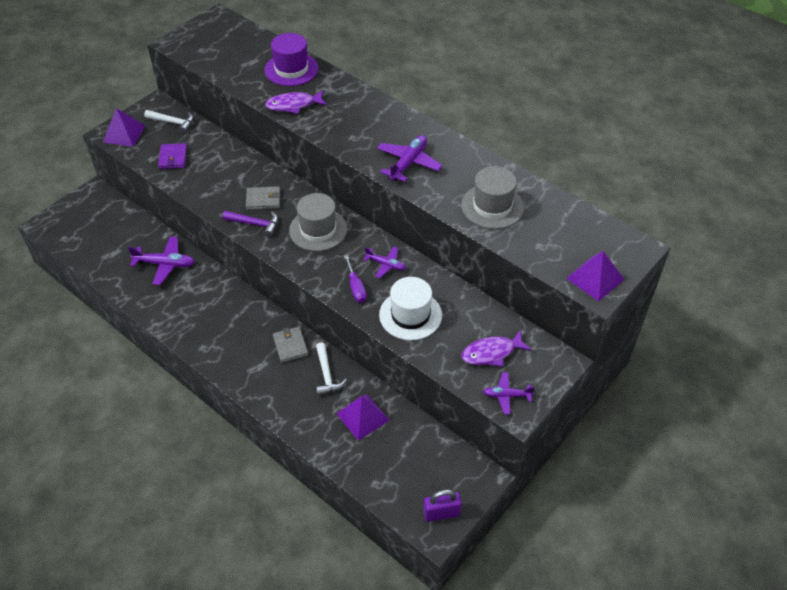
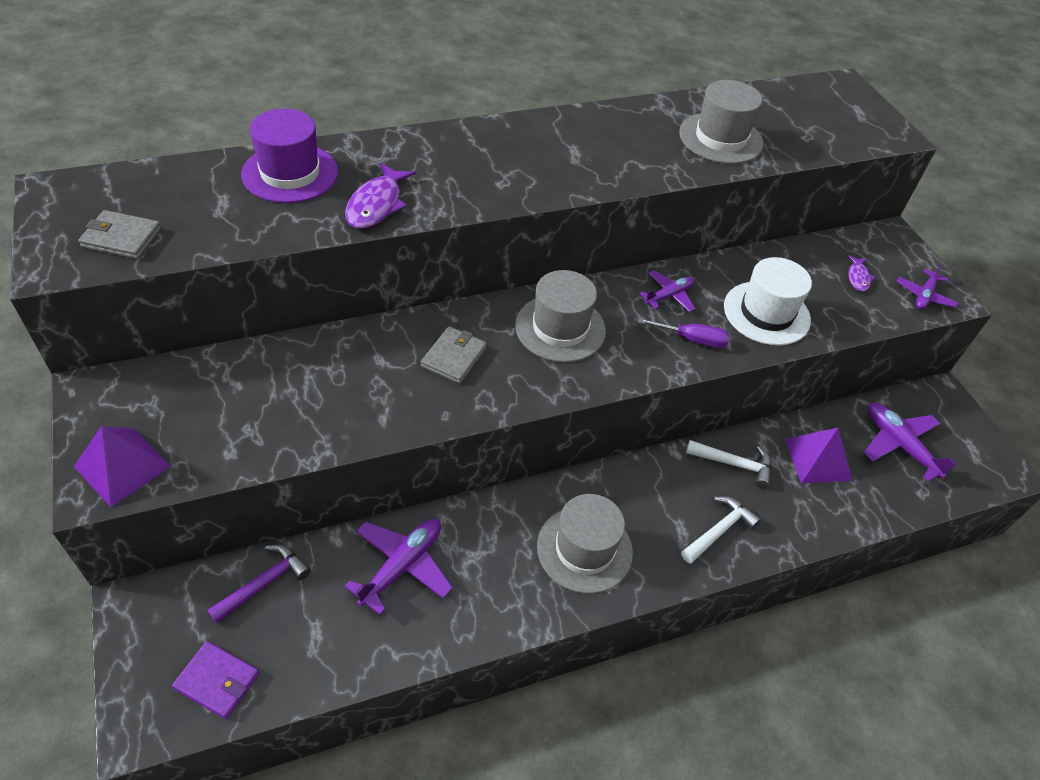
camera: 65 degrees left, 0 degrees up
white hammer [144,110,194,133] -> white hammer moved to [681,496,761,564]
purple wallet [158,143,187,169] -> purple wallet moved to [172,641,259,719]
purple hammer [223,211,278,237] -> purple hammer moved to [207,545,311,624]
grey wallet [273,327,308,363] -> grey wallet moved to [78,210,161,259]
purple plane [377,135,442,182] -> purple plane moved to [863,403,957,482]
purple padlock [423,489,462,522] -> none
purple fish [461,330,532,367] -> purple fish [848,255,875,291], size x0.58
purple pyramid [566,251,625,301] -> none
none -> grey hat [537,494,633,594]

